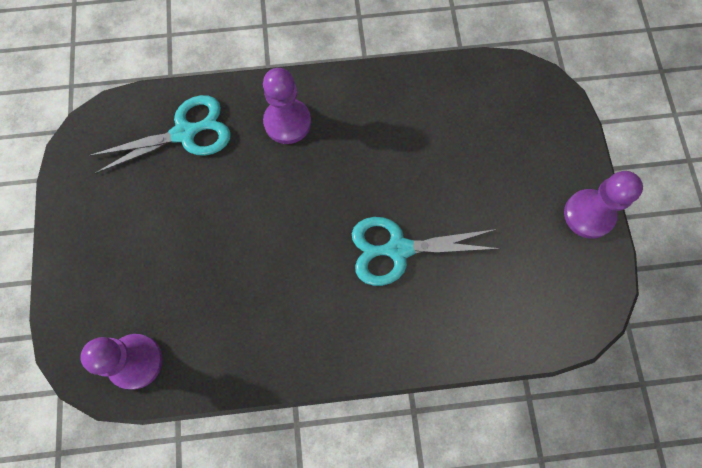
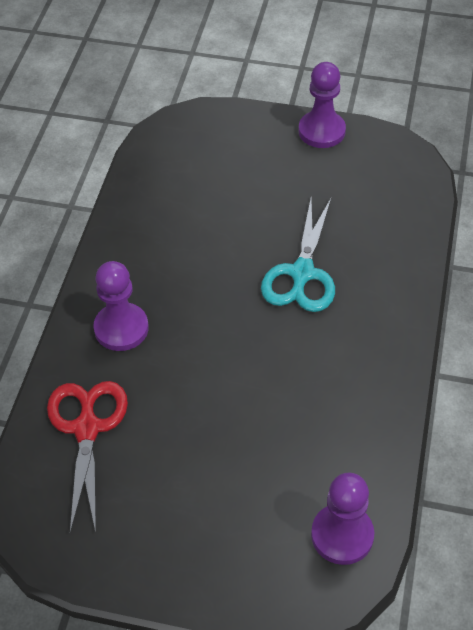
camera: 70 degrees left, 20 degrees down
turquoise scissors [88,95,231,174] -> red scissors [47,381,128,533]

